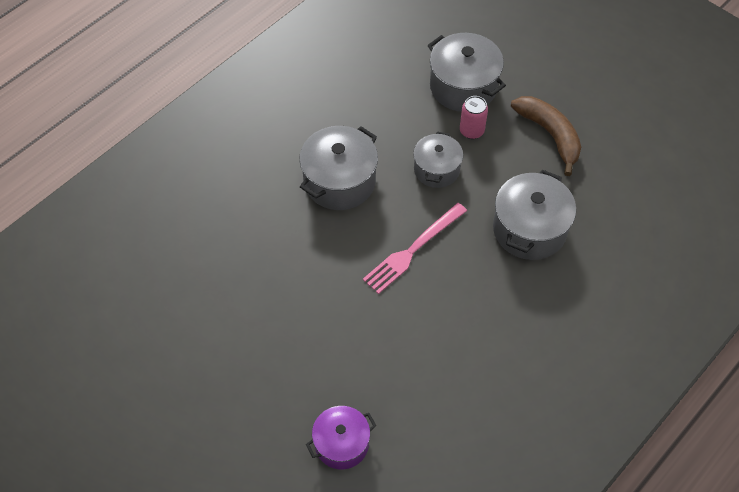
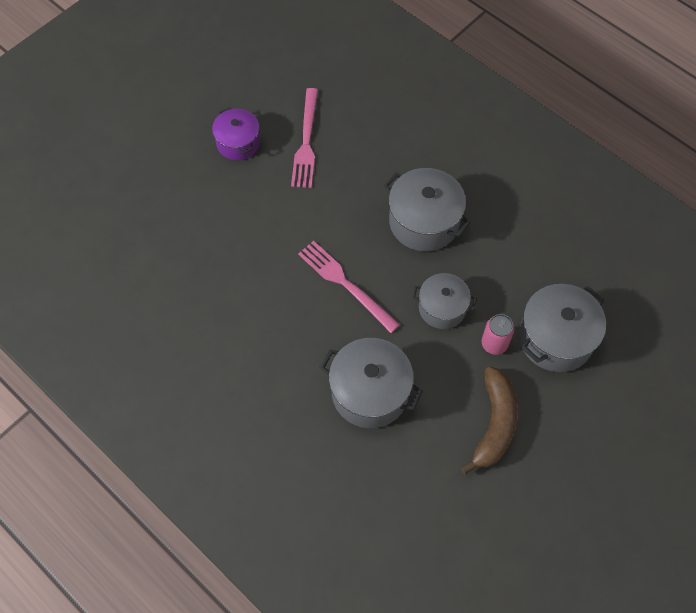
camera: 90 degrees right, 5 degrees up
purple pot [306,406,376,469] -> purple pot moved to [212,107,260,160]
brown banana [511,96,581,176] -> brown banana turned 45 degrees counterclockwise [461,366,518,475]
none -> pink fork [291,88,318,188]

